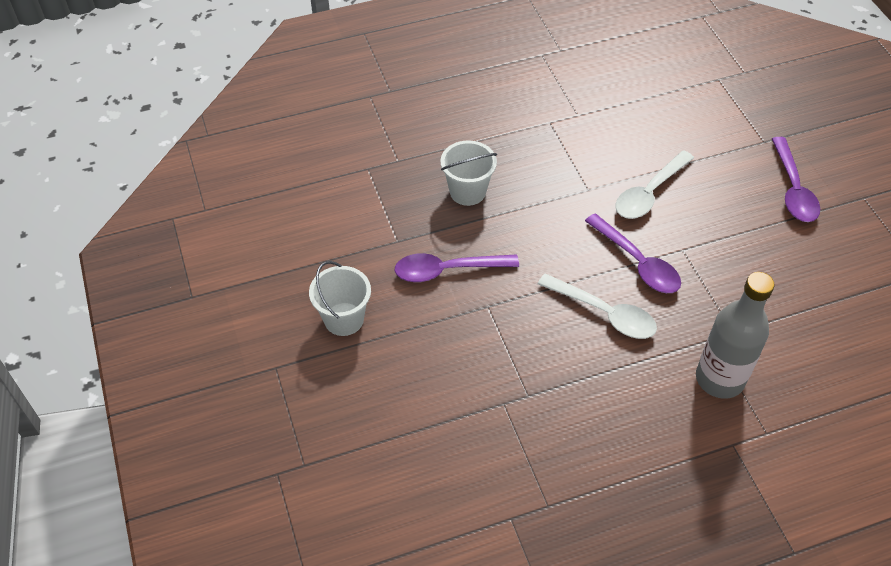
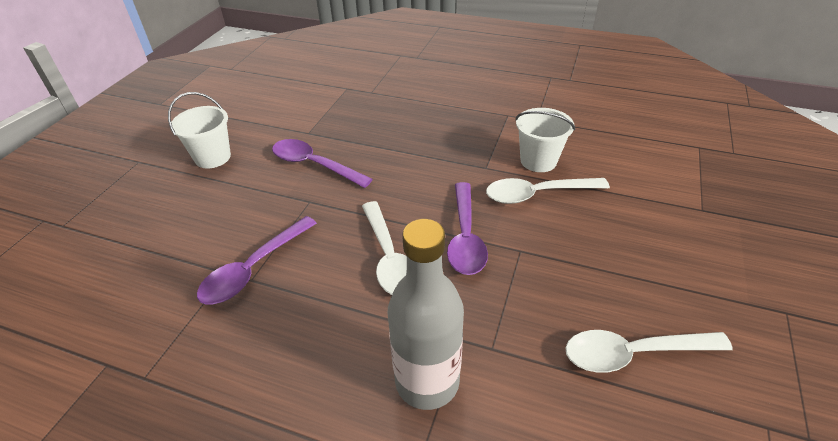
camera: 40 degrees right, 10 degrees down
white bucket [440,140,497,206] -> white bucket moved to [515,108,575,172]
purple spoon [772,137,820,222] -> purple spoon moved to [197,216,317,304]
none -> white spoon [565,330,733,373]

